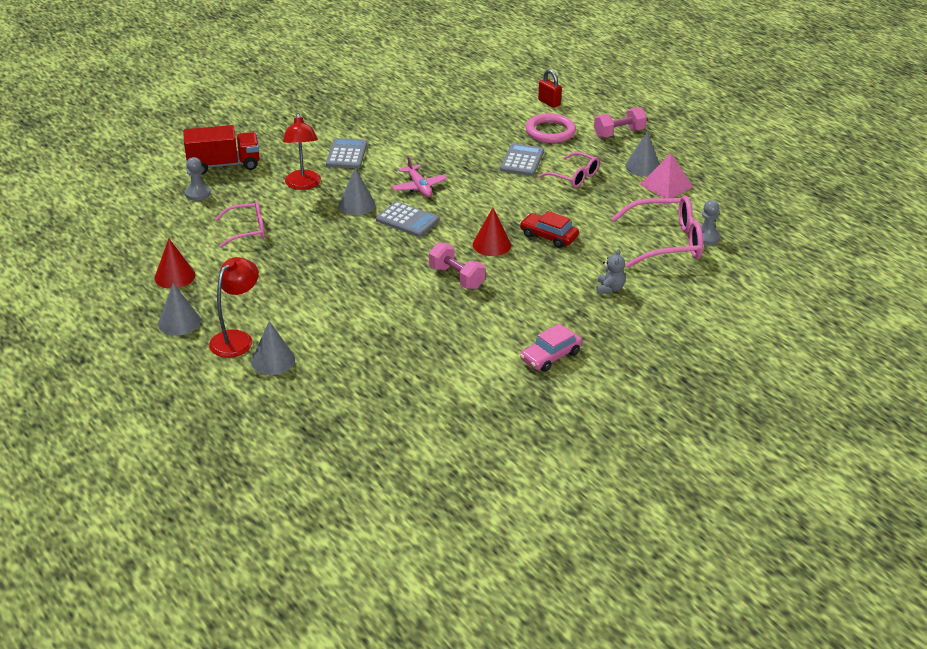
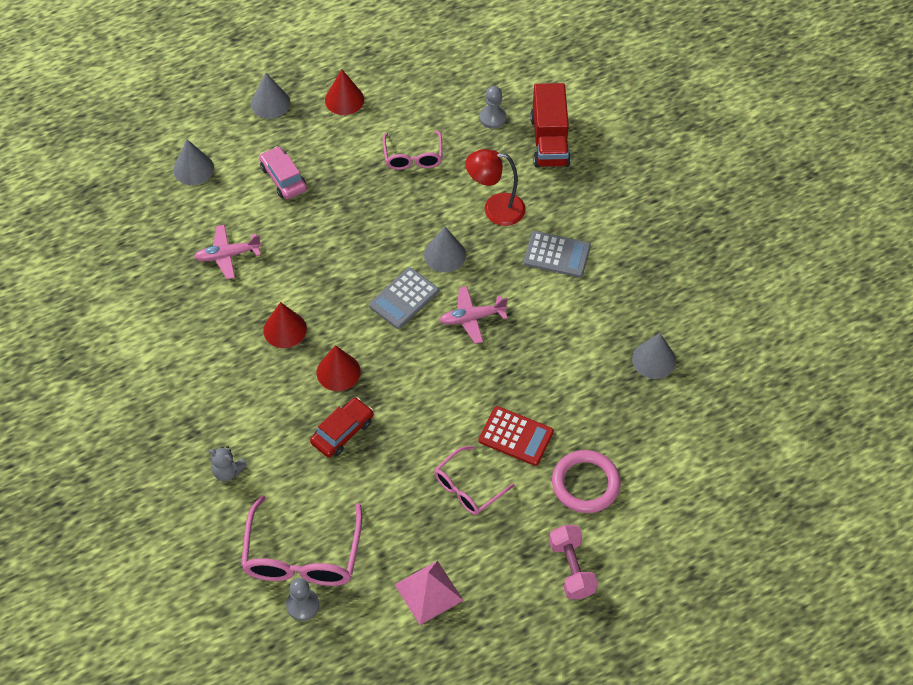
camera: 100 degrees right, 20 degrees up
red lamp [209,257,259,358] -> none
pink dumbbell [429,242,486,289] -> red cone [263,302,307,348]
grey calculator [500,143,544,176] -> red calculator [478,406,554,466]
pink car [520,324,582,372] -> pink car moved to [259,146,307,199]
red padlock [538,69,562,108] -> none
grey cone [625,131,659,176] -> grey cone moved to [632,333,676,379]
none -> pink plane [194,225,261,279]

